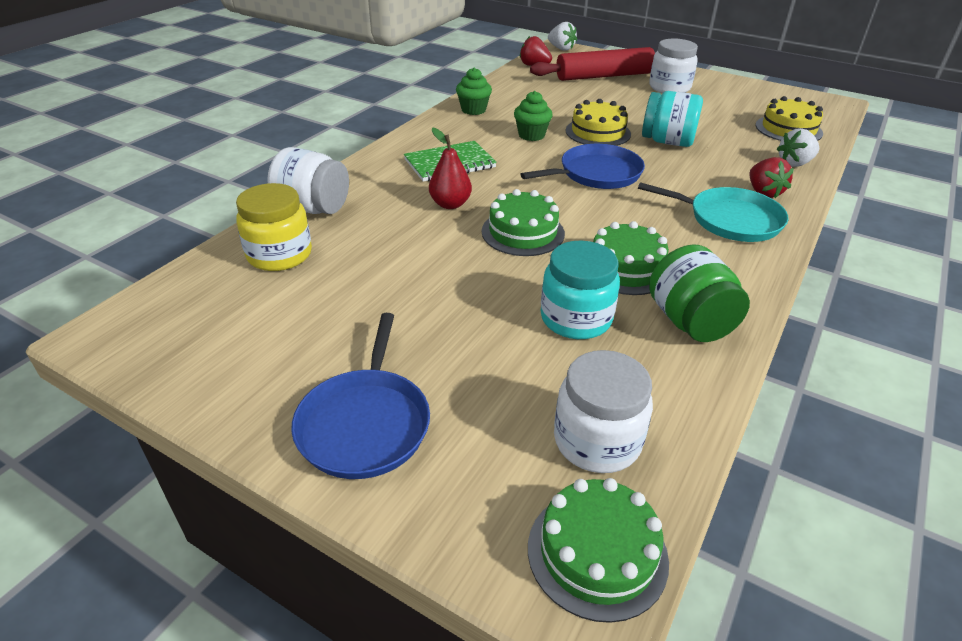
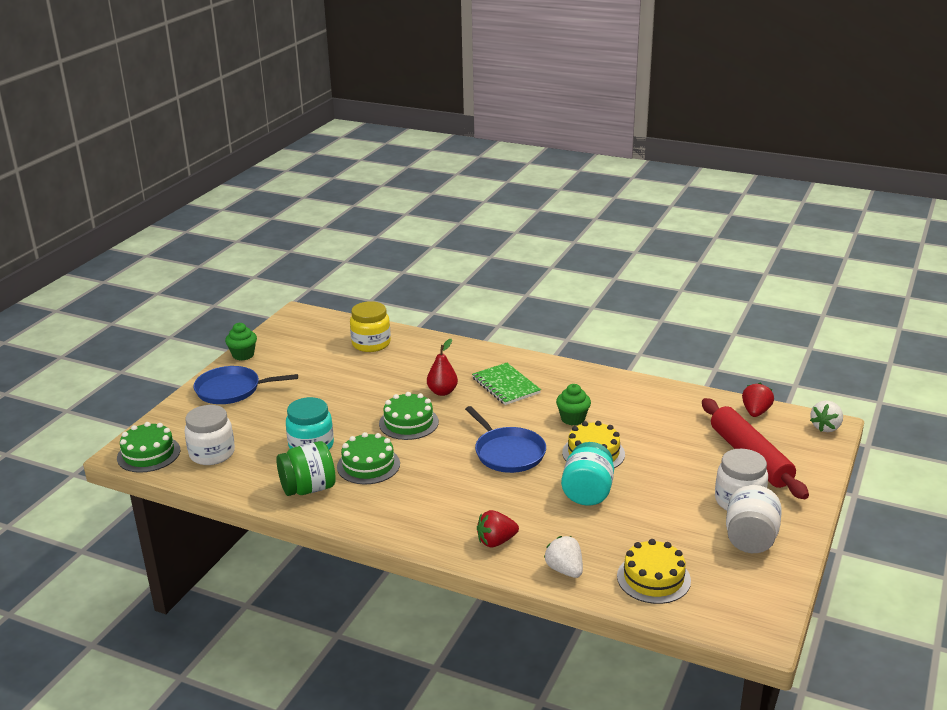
camera: 85 degrees right, 10 degrees down
white jar [267,147,349,214] -> white jar moved to [726,485,782,553]
green cupcake [456,67,492,115] -> green cupcake moved to [225,323,257,361]
turquoise pan [638,182,789,242] -> none

